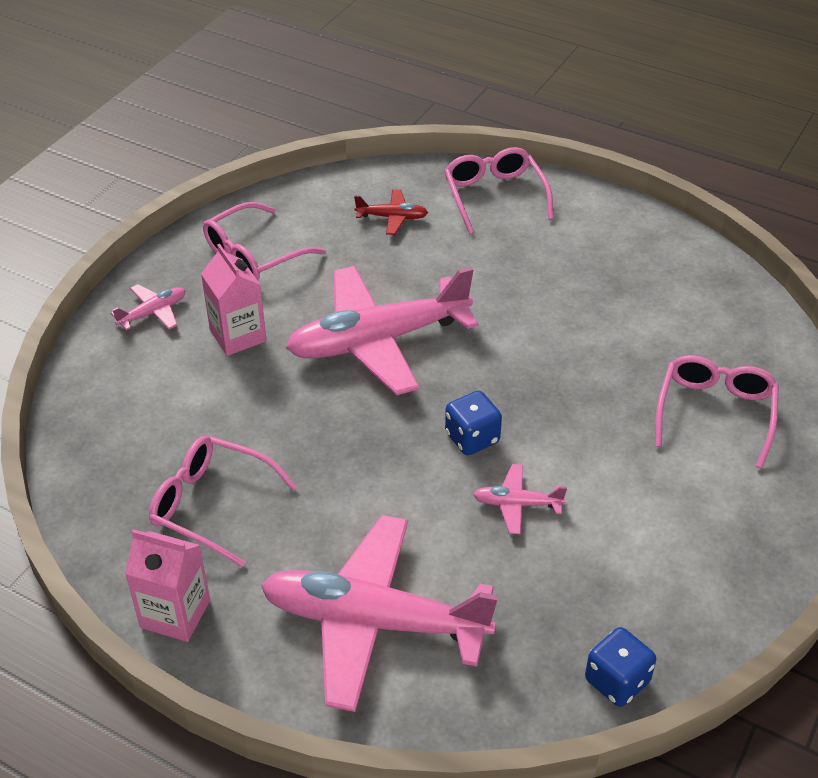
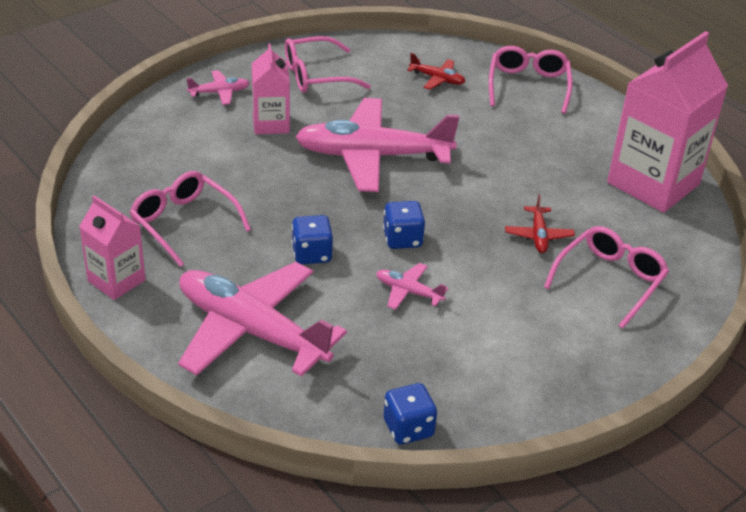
camera: 20 degrees right, 5 degrees down
none -> blue dice [292,215,333,264]
none -> red plane [505,194,575,253]
none -> pink carton [607,31,728,213]

